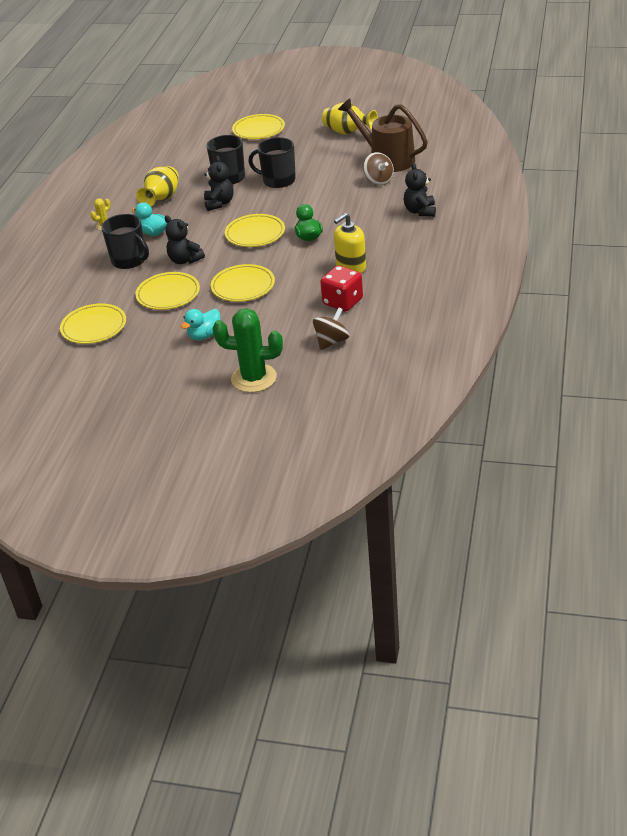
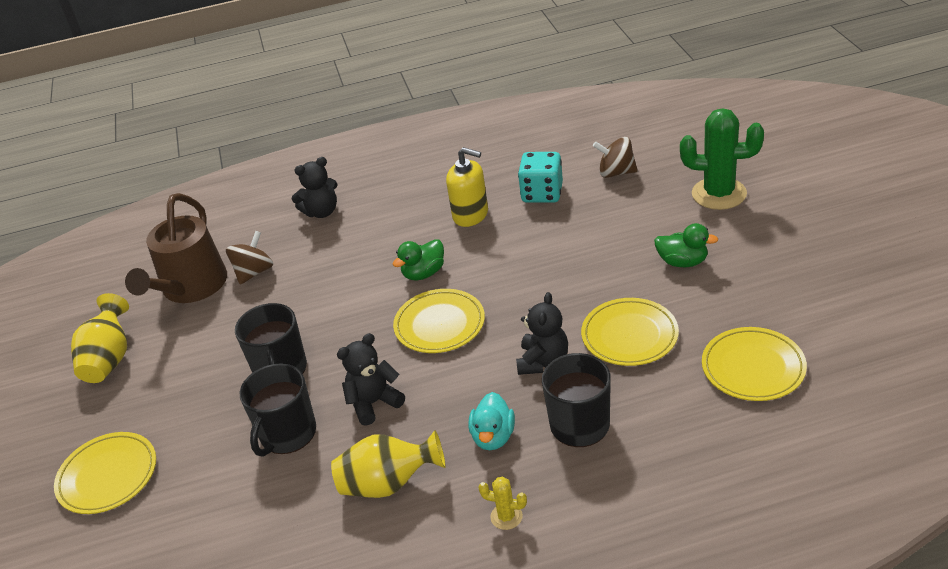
camera: 115 degrees left, 0 degrees up
turquoise duck [181,309,221,340] -> green duck [654,223,718,267]
yellow plate [211,264,275,302] -> none
green cactus [213,308,283,393] -> green cactus turned 60 degrees counterclockwise [680,108,764,210]
red dice [320,265,363,312] -> turquoise dice [518,152,563,203]

